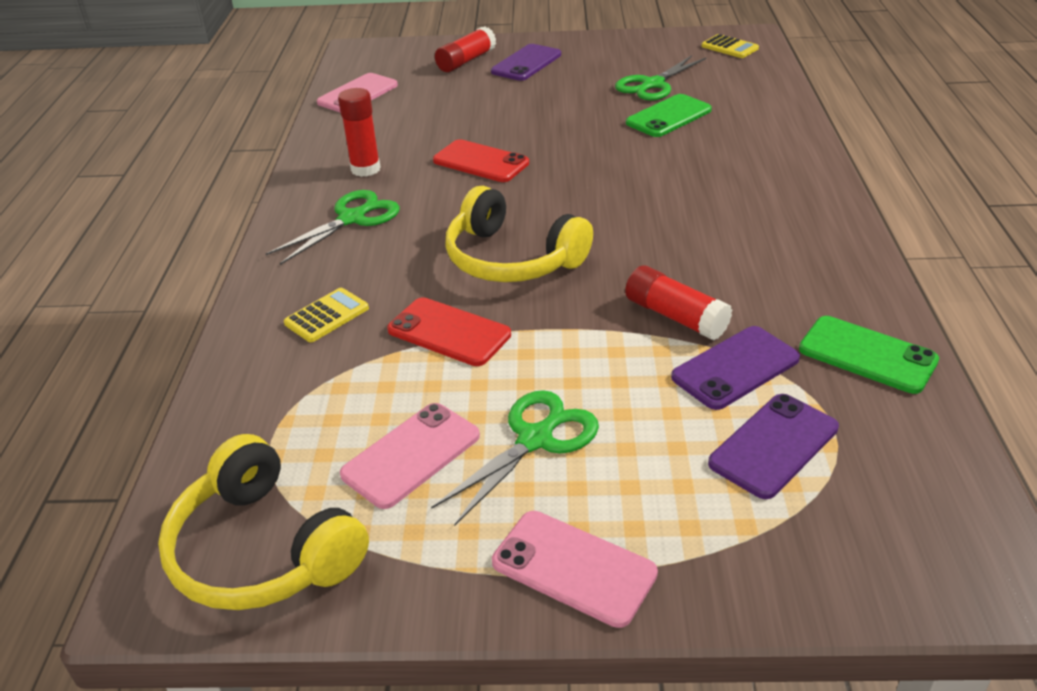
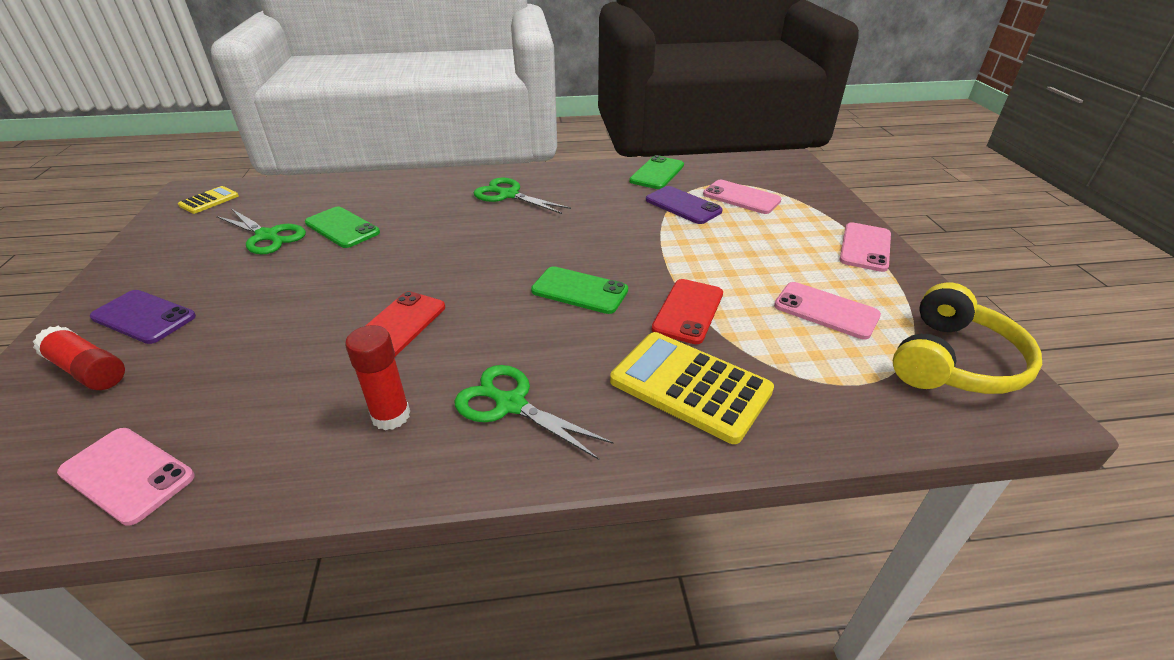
camera: 100 degrees left, 0 degrees up
yellow calculator [284,288,369,342] -> yellow calculator [610,332,774,444], size x1.96
green scissors [431,390,599,526] -> green scissors moved to [474,177,571,214]
yellow headphones [445,186,593,282] -> green phone [531,266,628,314]
red glue stick [625,266,732,340] -> none
purple phone [708,394,839,499] -> pink phone [703,180,782,214]

